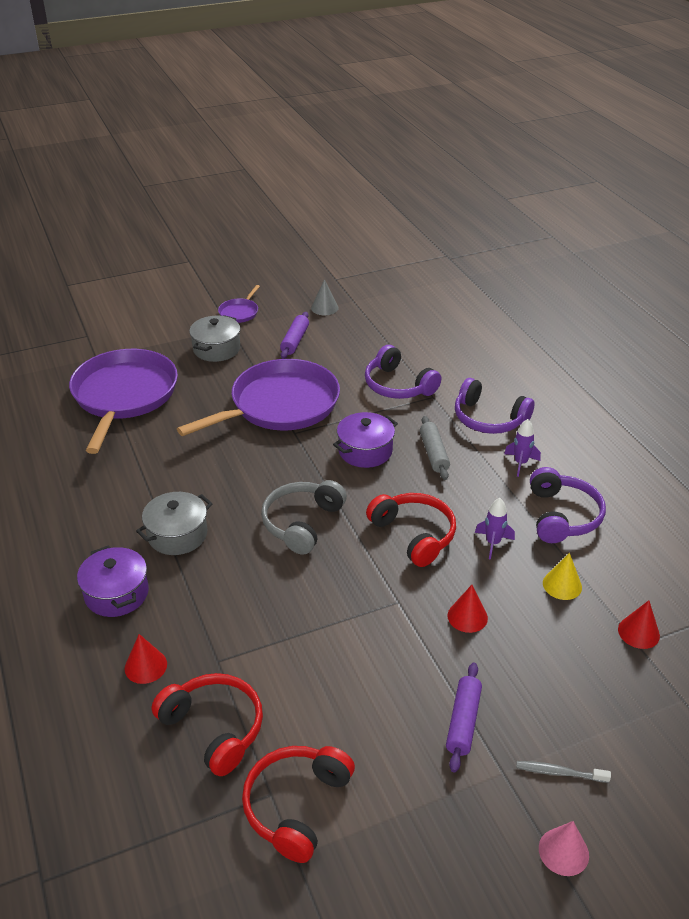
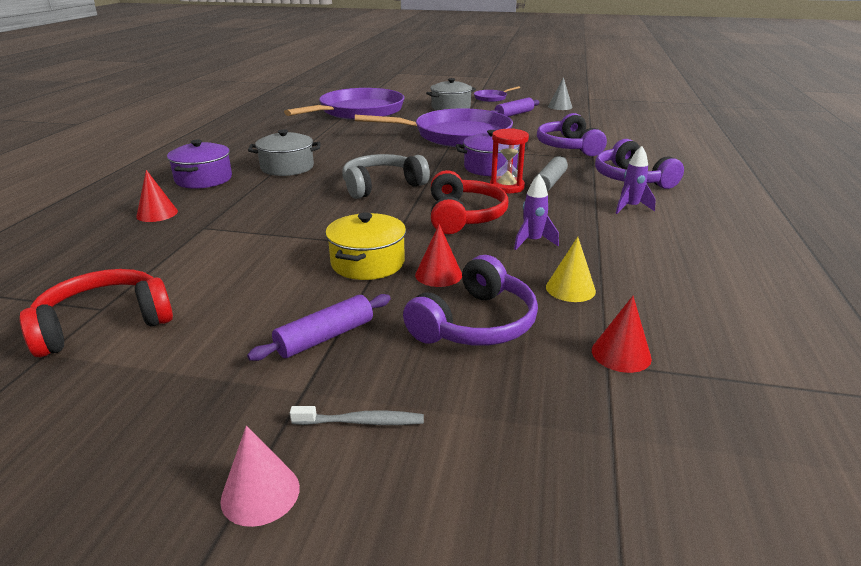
camera: 35 degrees right, 10 degrees down
red headphones [152,673,263,776] -> none
grey toothbrush [516,761,611,783] -> grey toothbrush turned 135 degrees clockwise [290,406,424,425]
purple headphones [530,467,606,543] -> purple headphones moved to [403,255,538,346]
none -> yellow pot [325,212,406,280]
none -> red hourglass [490,128,529,194]

